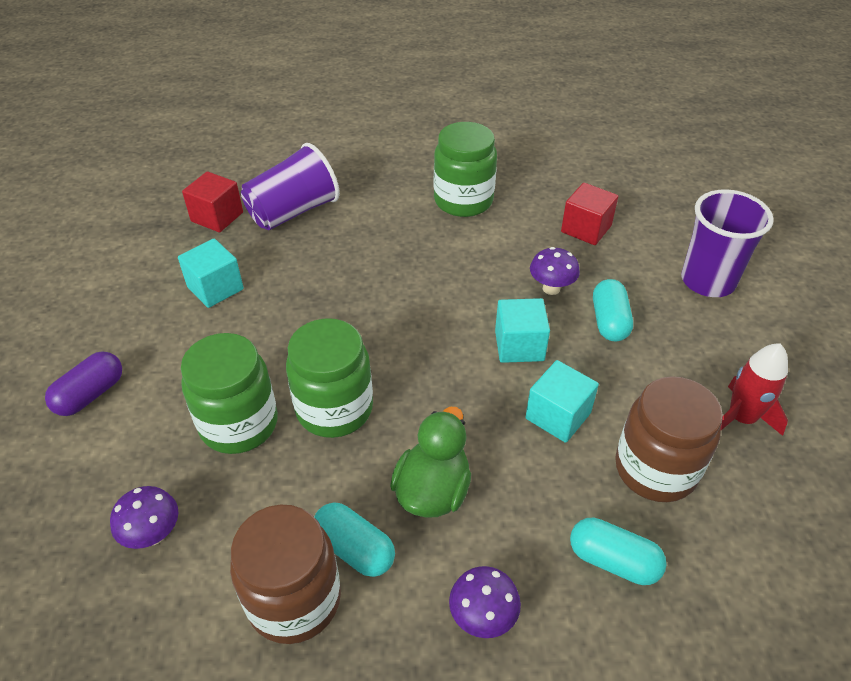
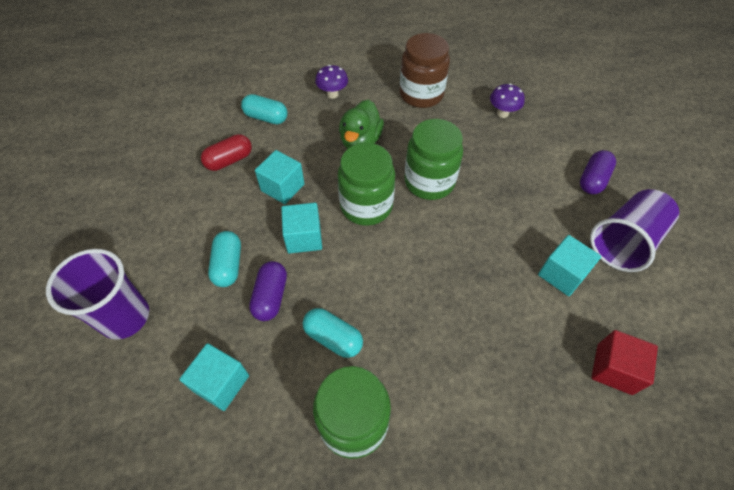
camera: 175 degrees right, 10 degrees up
green jar [181,333,278,454] -> green jar moved to [338,143,395,226]
purple cup [241,143,340,230] -> purple cup moved to [590,189,679,272]
turquoise capsule [314,502,395,577] -> turquoise capsule moved to [303,308,363,358]
purple mushroom [530,247,580,295] -> purple capsule [249,261,287,321]
red cube [561,183,618,245] -> turquoise cube [179,343,249,411]
brown jar [615,376,723,502] -> red capsule [201,134,252,171]
red rocket [720,343,788,436] -> none

